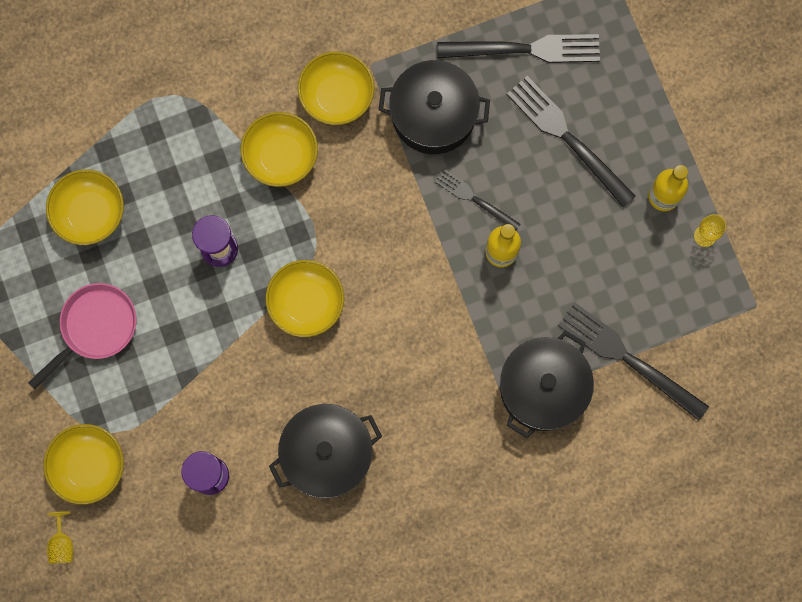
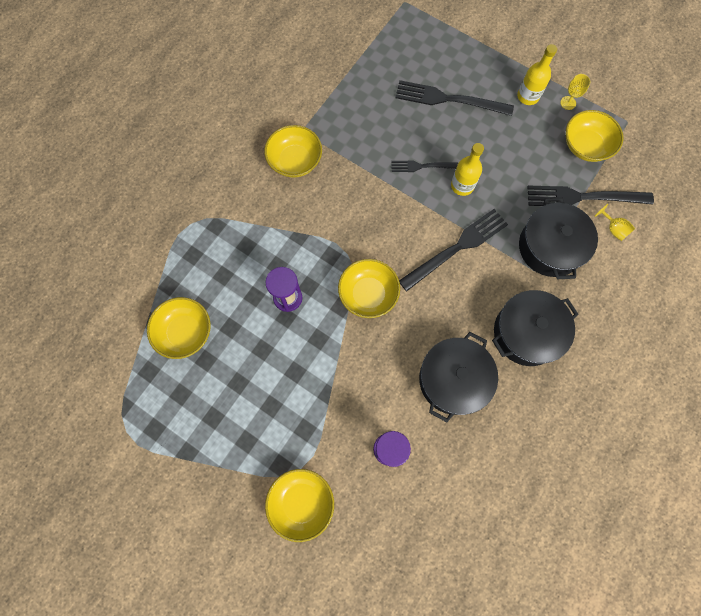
camera: 35 degrees left, 5 degrees down
pink pan [28,283,136,389] -> none
yellow goblet [47,511,74,564] -> yellow goblet moved to [594,204,635,241]
yellow bowl [241,112,318,187] -> yellow bowl moved to [566,110,623,162]
black pot [379,60,490,154] -> black pot moved to [492,290,578,366]
black fork [437,34,600,63] -> black fork moved to [399,209,508,291]

